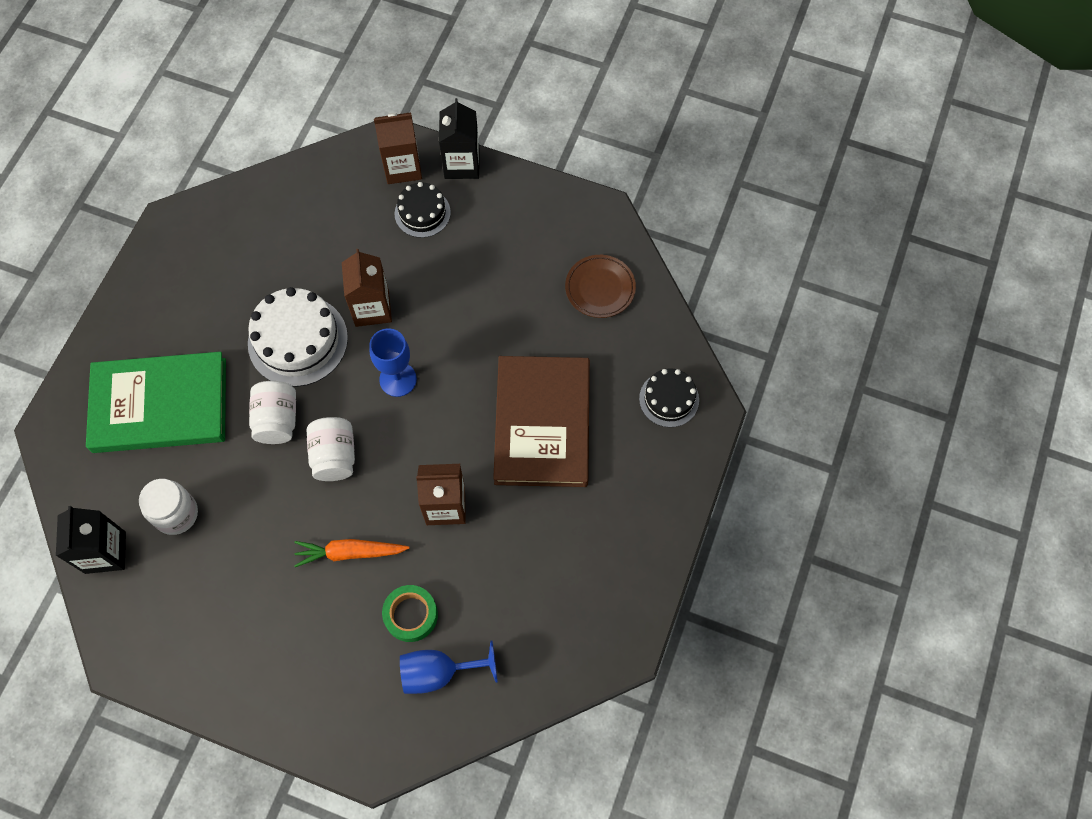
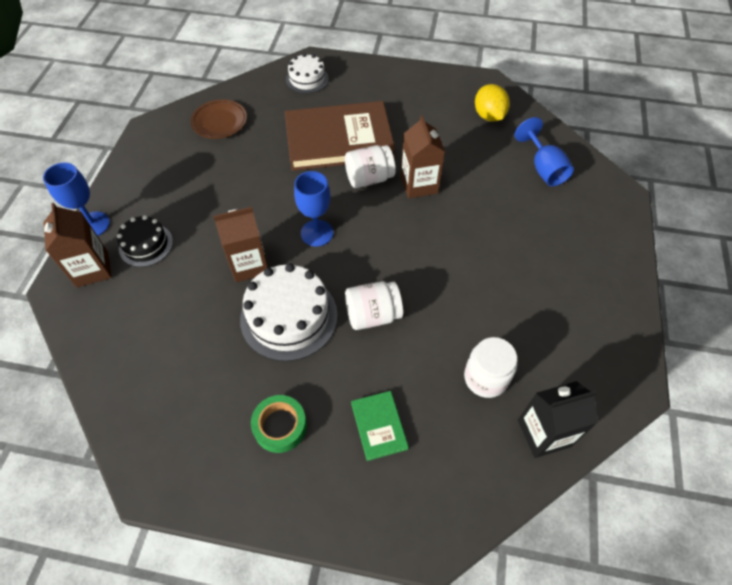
camera: 100 degrees left, 10 degrees down
green book [86,352,226,453] -> green book [351,391,409,461], size x0.44
orange carrot [294,539,410,567] -> none
white jar [307,417,355,481] -> white jar moved to [345,145,396,188]
green tape [382,585,438,642] -> green tape moved to [251,395,307,453]
black carton [439,98,480,179] -> blue goblet [43,162,110,236]
black cake [639,368,699,427] -> white cake [286,53,329,93]
none -> yellow lemon [475,84,510,122]

